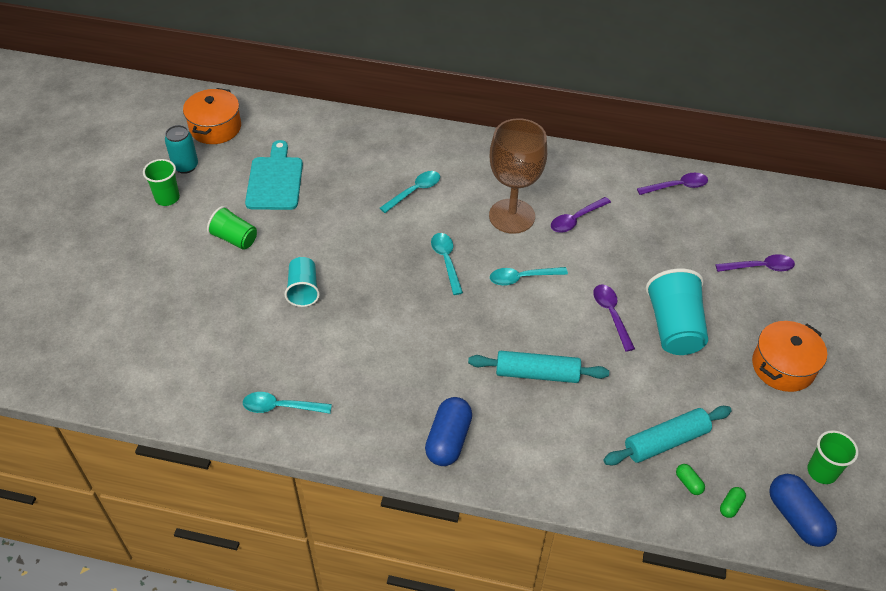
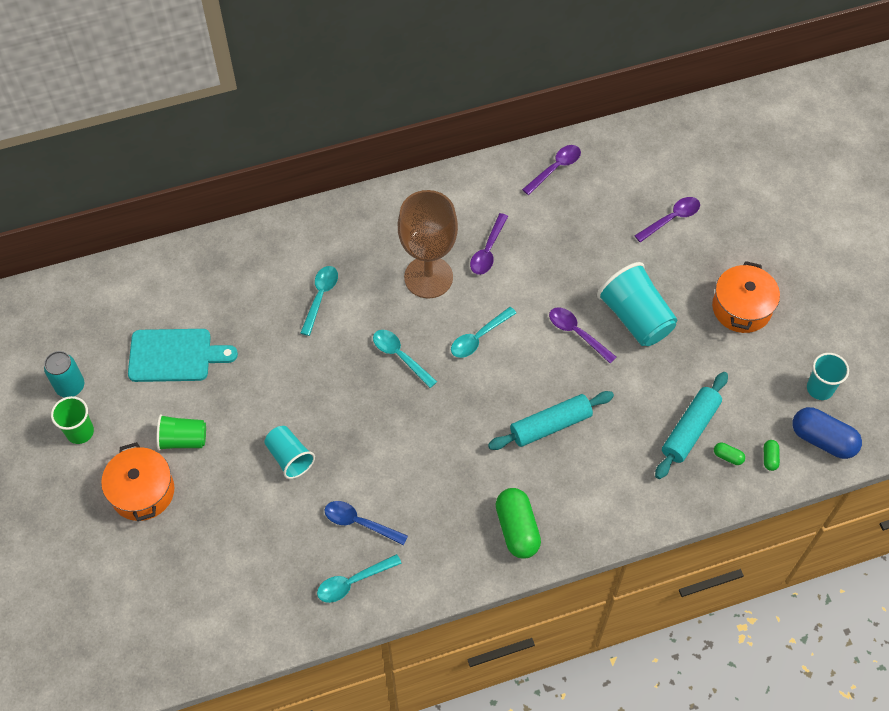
camera: 30 degrees left, 10 degrees up
orange pot [183,88,241,144] -> orange pot moved to [101,442,174,521]
turquoise cutting board [245,140,303,210] -> turquoise cutting board turned 120 degrees clockwise [128,329,238,382]
blue capsule [425,397,472,466] -> green capsule [496,488,541,559]
green cup [807,430,859,484] -> turquoise cup [807,353,849,400]
none -> blue spoon [324,501,408,545]

